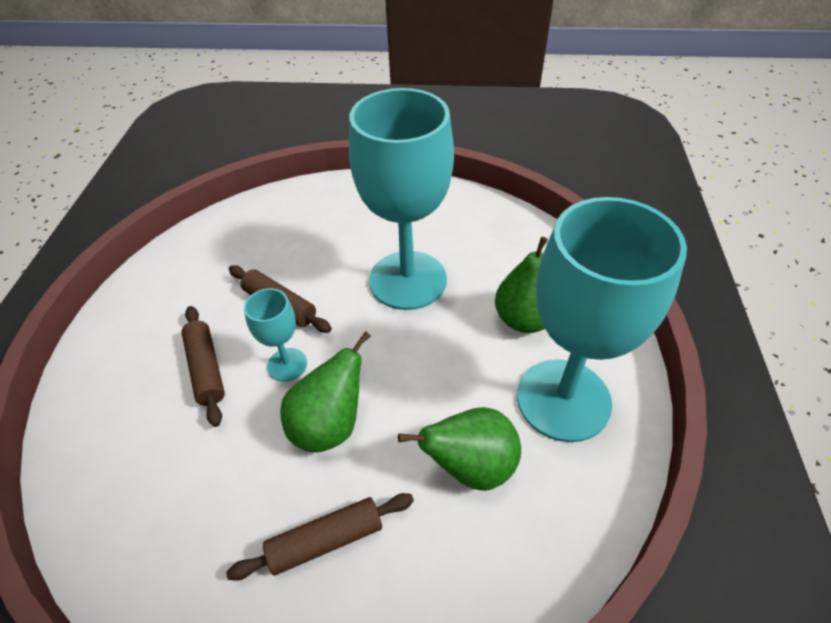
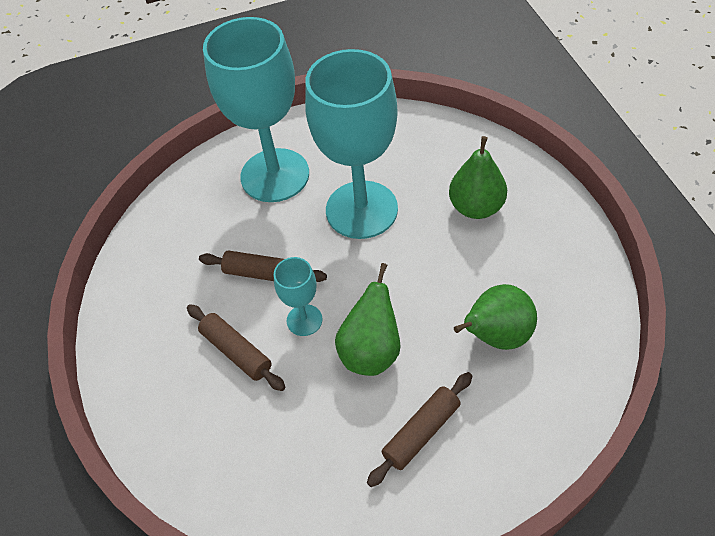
camera: 20 degrees left, 5 degrees up
turquoise goblet [517,197,687,442] -> turquoise goblet moved to [203,17,309,202]

